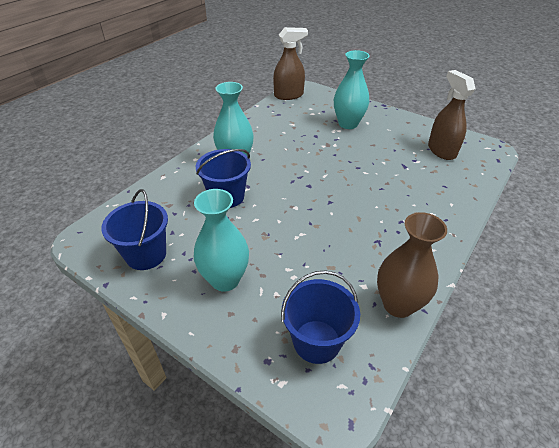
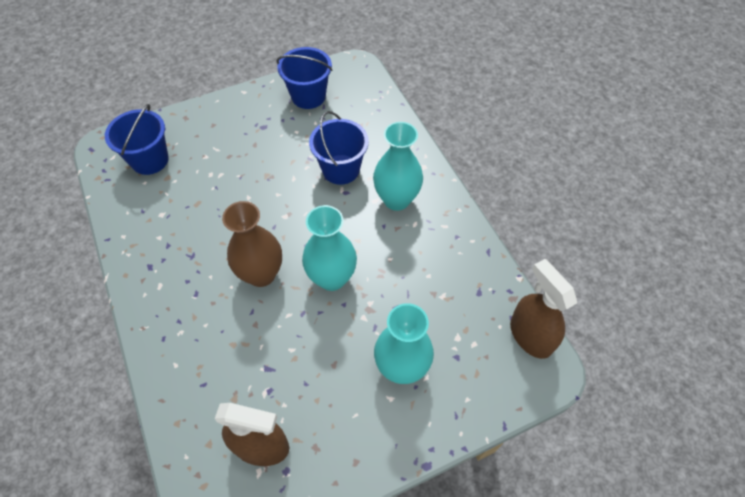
camera: 120 degrees right, 15 degrees up
turquoise vase [194,189,249,291] -> turquoise vase moved to [302,205,357,291]
brown spray bottle [273,27,308,100] -> brown spray bottle turned 135 degrees clockwise [510,259,577,359]
brown vase [377,212,447,318] -> brown vase moved to [222,201,282,287]

